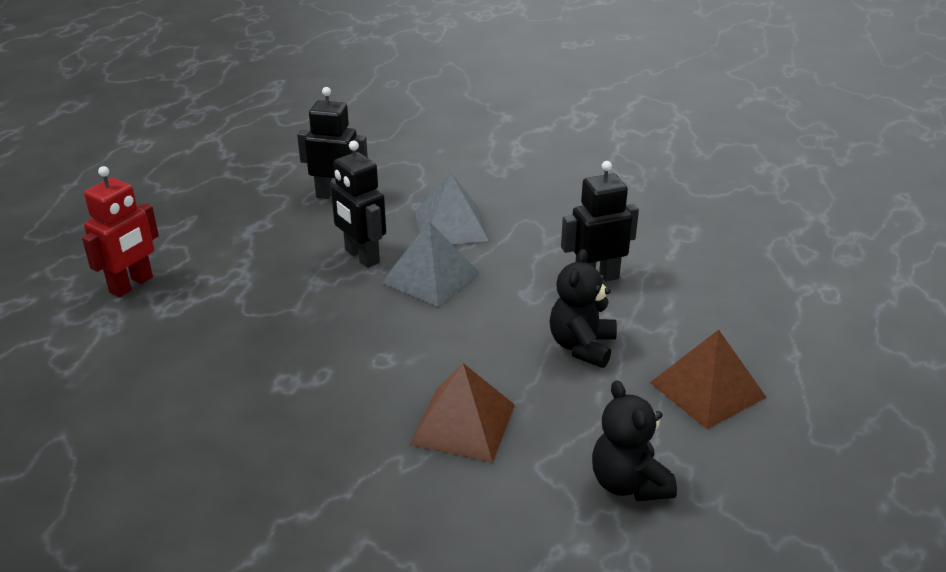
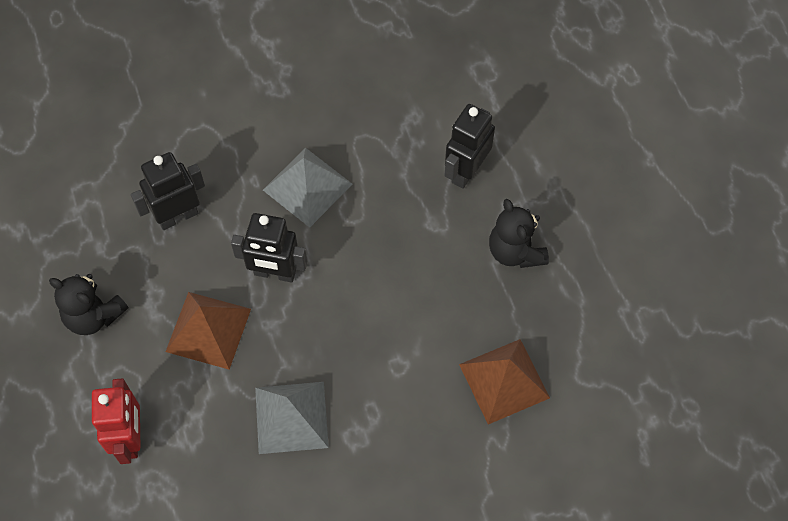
camera: 40 degrees left, 30 degrees up
grey pyramid [381,221,480,307] -> grey pyramid moved to [255,382,329,454]
black teddy bear [592,380,677,501] -> black teddy bear moved to [49,274,129,335]
brown pyramid [650,330,767,429] -> brown pyramid moved to [166,292,251,370]

